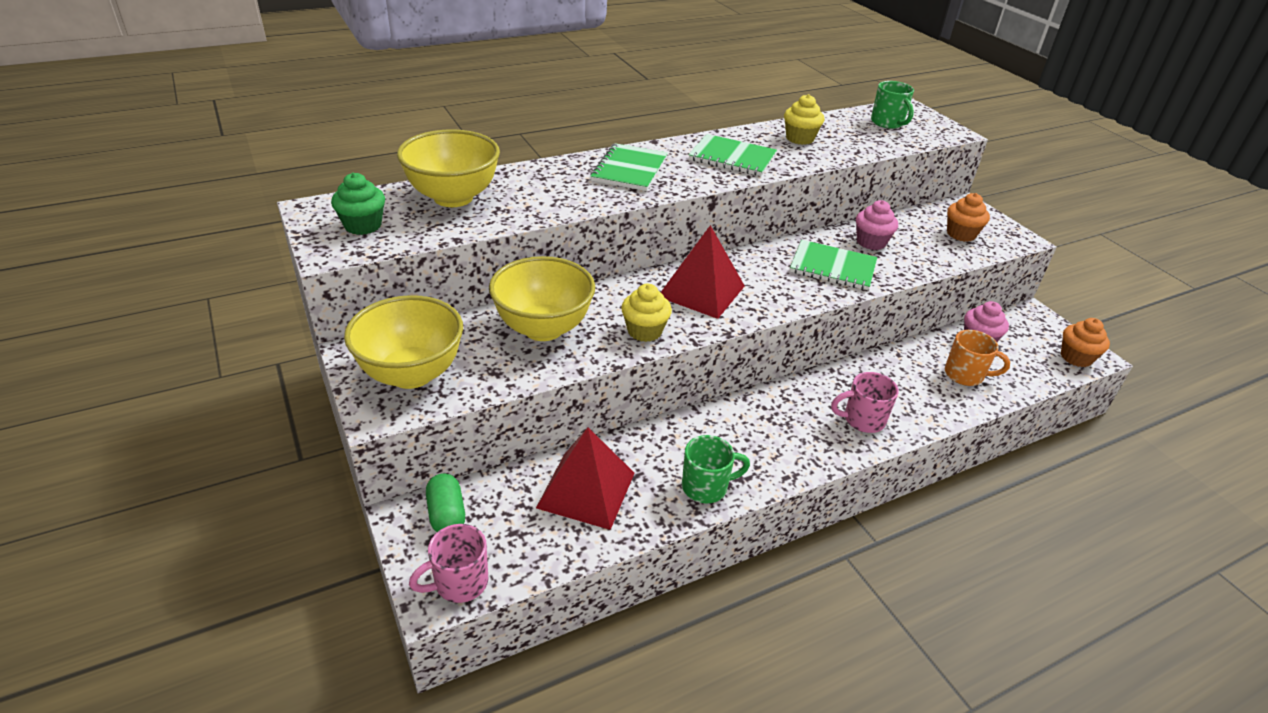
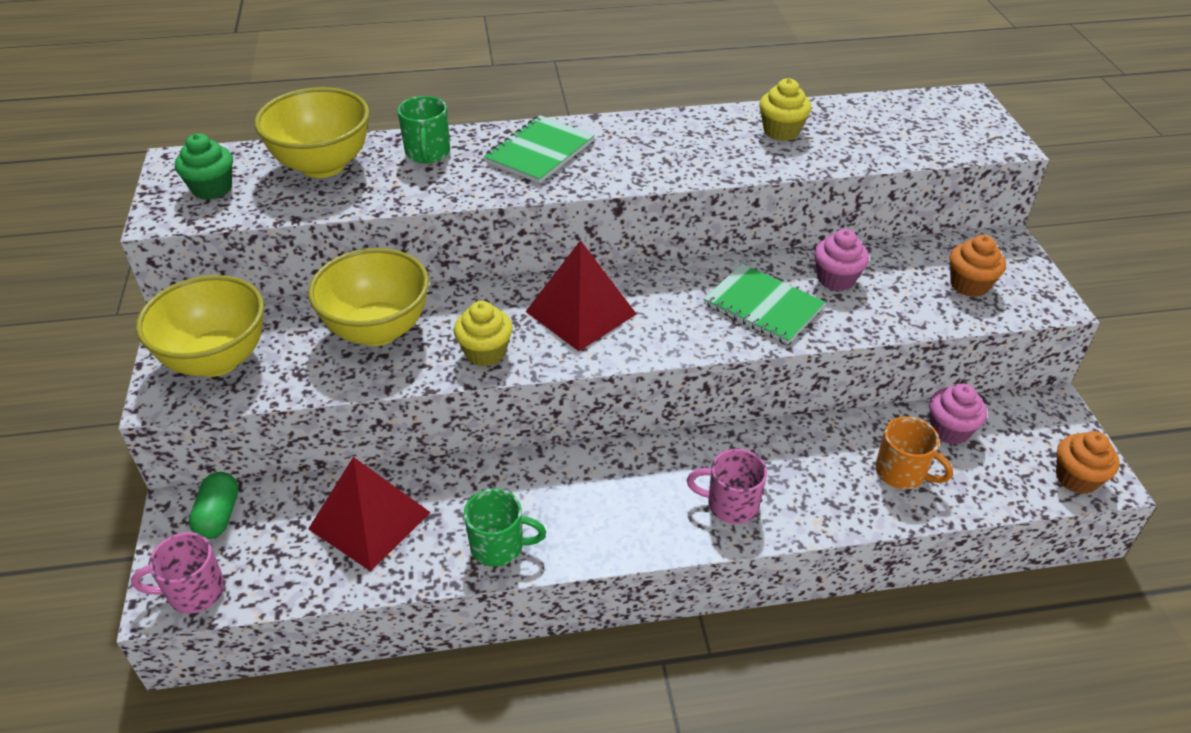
camera: 20 degrees right, 5 degrees up
green notebook [689,134,777,176] -> none
green mug [871,81,914,129] -> green mug moved to [397,96,450,163]

